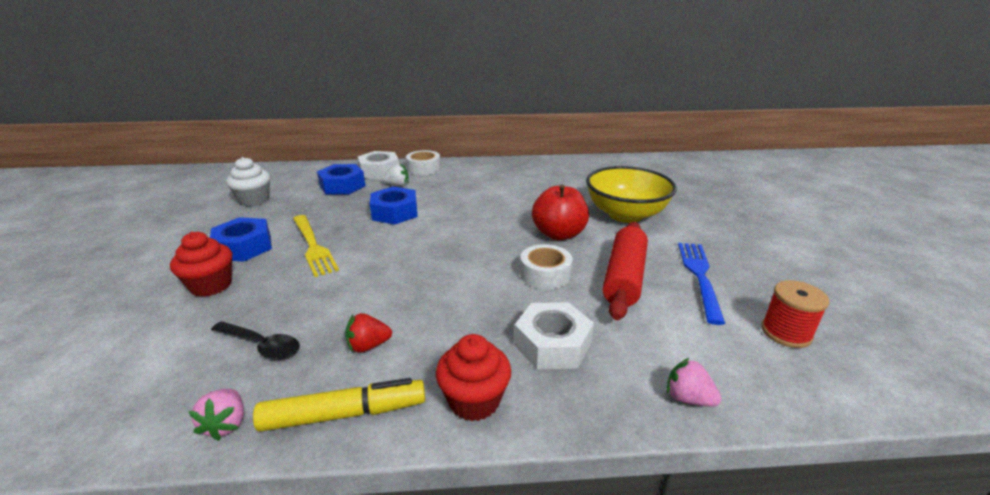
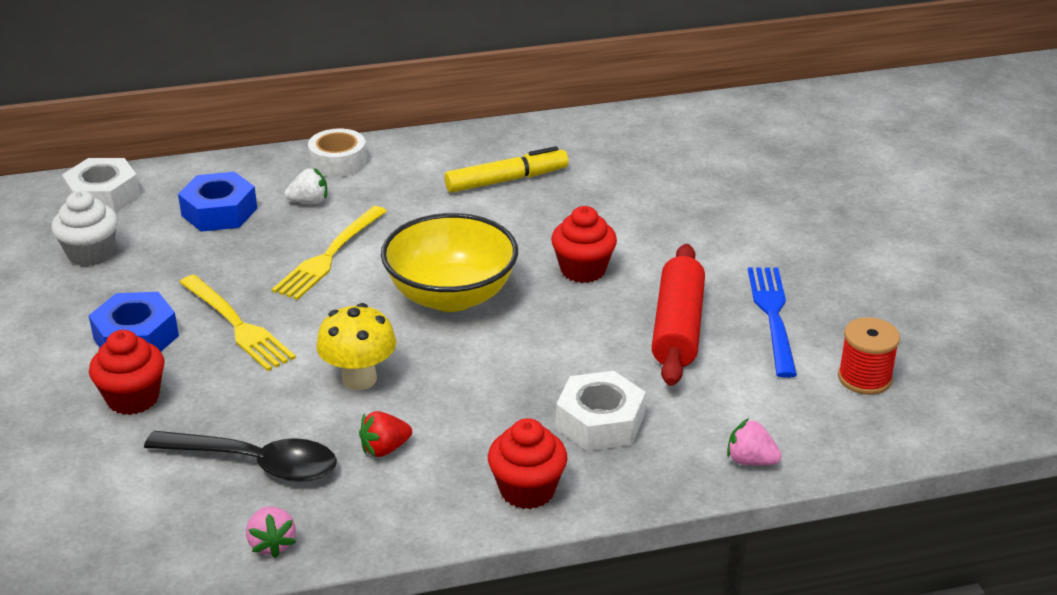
camera: 10 degrees left, 5 degrees up
black spoon [211,321,300,360] -> black spoon [144,431,337,482], size x1.50
yellow marker [253,378,425,432] -> yellow marker moved to [444,146,568,193]
white nut [358,151,399,180] -> white nut moved to [62,158,140,213]
blue nut [370,186,418,225] -> yellow fork [272,206,387,300]
white tape [520,244,572,289] -> none
red apple [532,185,589,241] -> red cupcake [551,206,617,283]
yellow bowl [586,166,677,223] -> yellow bowl moved to [381,213,518,312]
none -> yellow mushroom [316,303,397,390]

